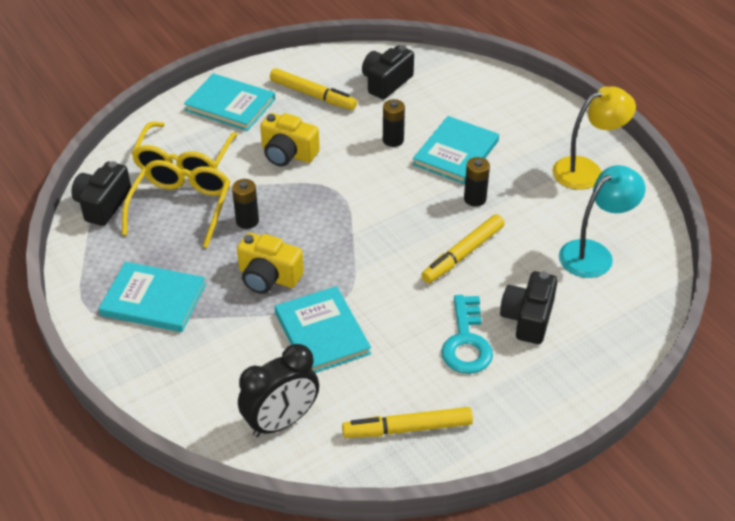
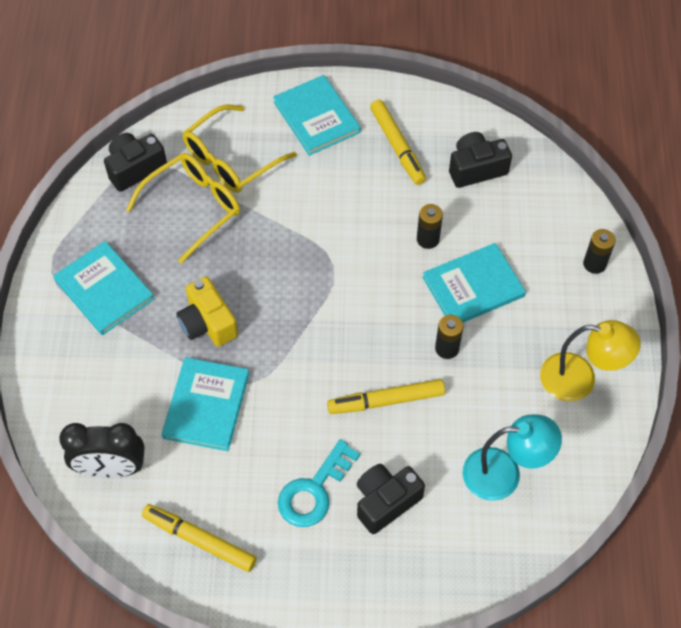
camera: 35 degrees right, 15 degrees up
black battery [232,179,259,229] -> black battery moved to [583,229,616,274]
yellow camera [260,113,320,167] -> none

